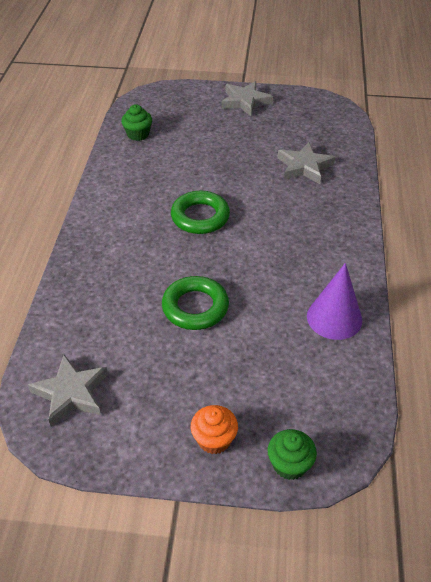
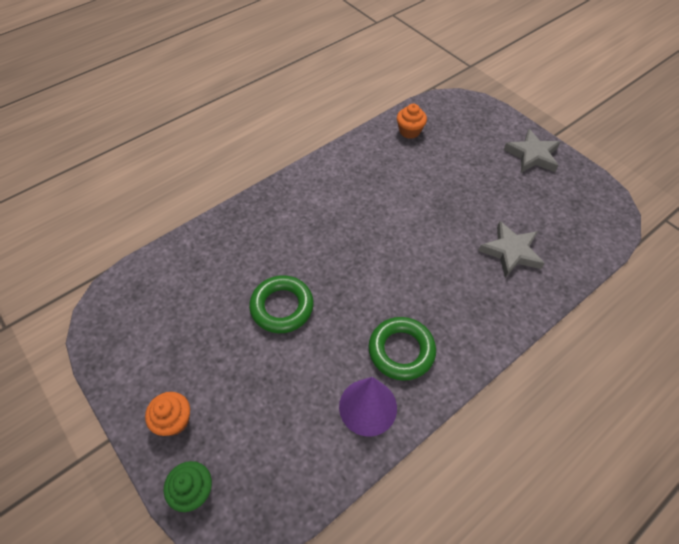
camera: 45 degrees right, 10 degrees up
grey star [28,355,108,427] -> none
green cupcake [121,104,152,141] -> orange cupcake [397,104,427,139]
green ring [171,191,230,234] -> green ring moved to [368,317,436,381]

